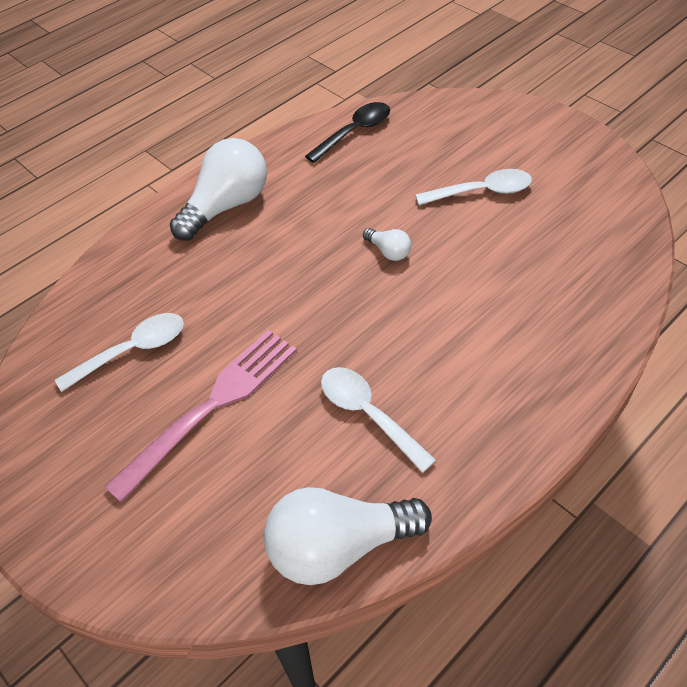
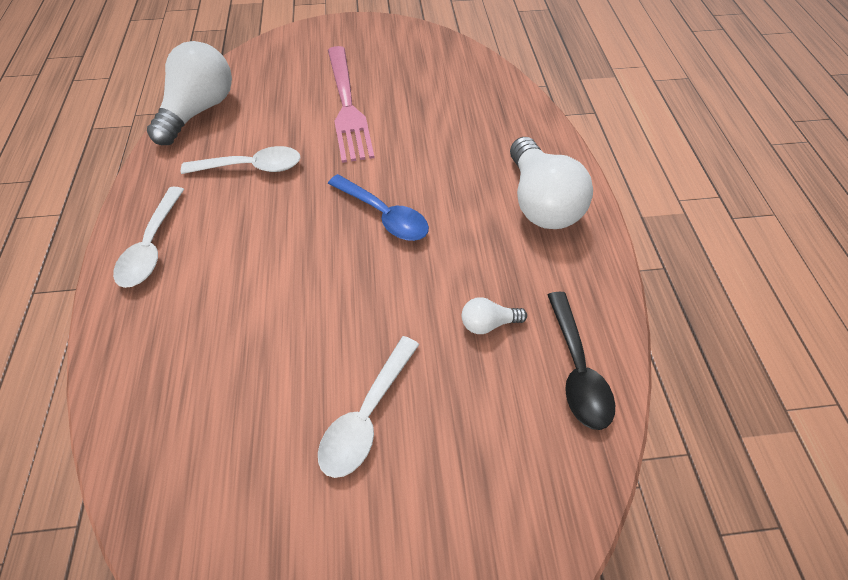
camera: 125 degrees right, 5 degrees up
white spoon [55,313,184,392] -> white spoon moved to [113,187,184,288]
white light bulb [363,228,411,261] -> white light bulb moved to [462,297,527,334]
none -> blue spoon [328,174,429,241]

